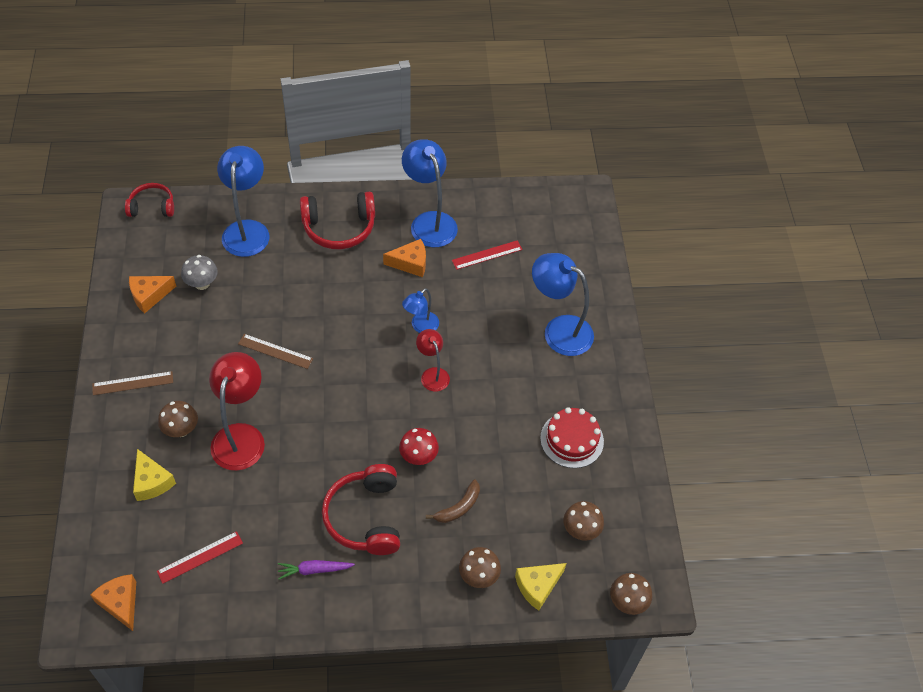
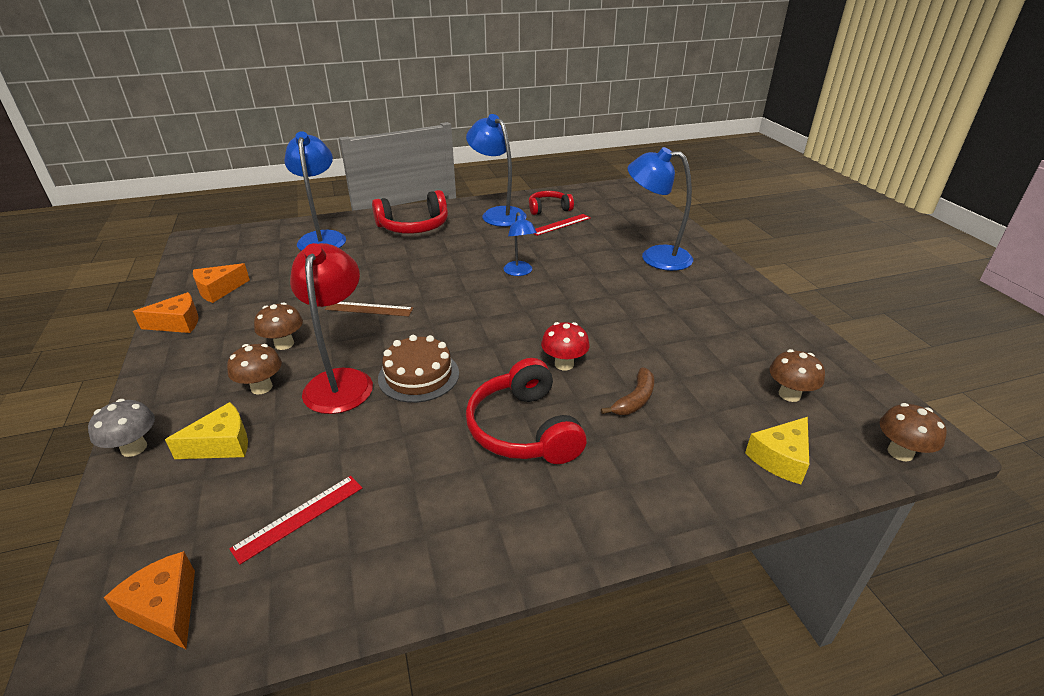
camera: 10 degrees left, 20 degrees down
brown ruler [92,371,173,395] -> none
red headphones [125,183,174,217] -> red headphones moved to [529,191,574,215]
yellow cheese [133,449,176,501] -> yellow cheese turned 75 degrees counterclockwise [165,402,248,459]
grey mushroom [181,255,218,290] -> grey mushroom moved to [88,399,155,457]
purple carrot [278,560,355,579] -> none
orange cheese [383,239,426,277] -> orange cheese moved to [133,292,199,333]
blue lamp [402,288,439,333] -> blue lamp turned 45 degrees counterclockwise [504,212,537,276]
red lamp [416,329,450,392] -> none
brown mushroom [459,547,501,588] -> brown mushroom moved to [254,302,303,350]
red cake [540,407,604,468] -> none
none -> brown cake [378,335,459,403]

